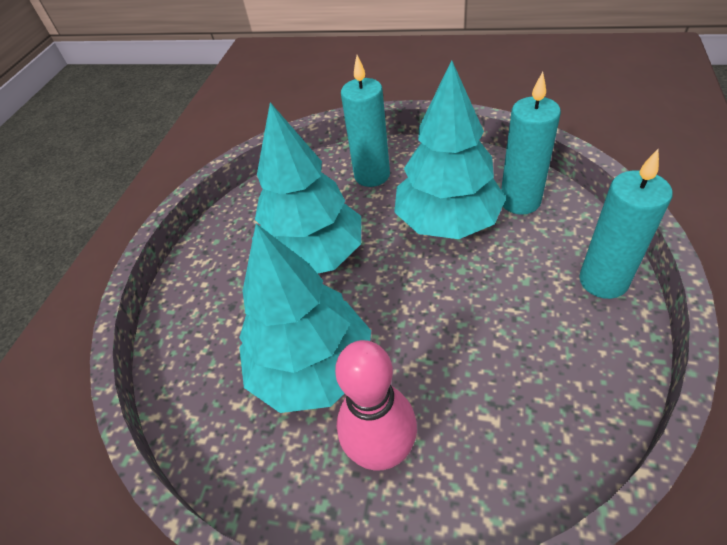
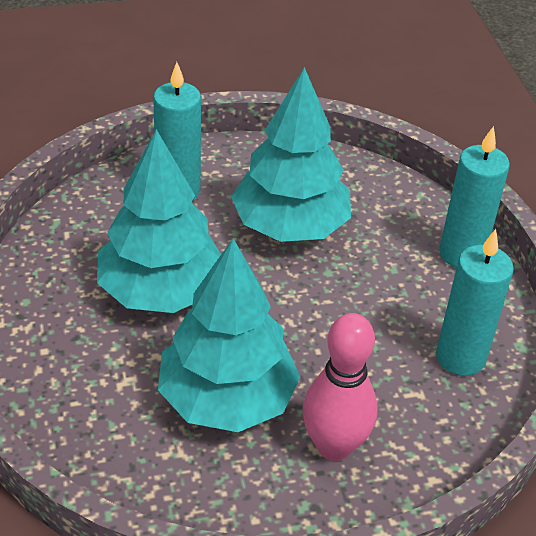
camera: 35 degrees left, 5 degrees down
turquoise candle [501,72,561,215] -> turquoise candle moved to [436,229,514,376]

